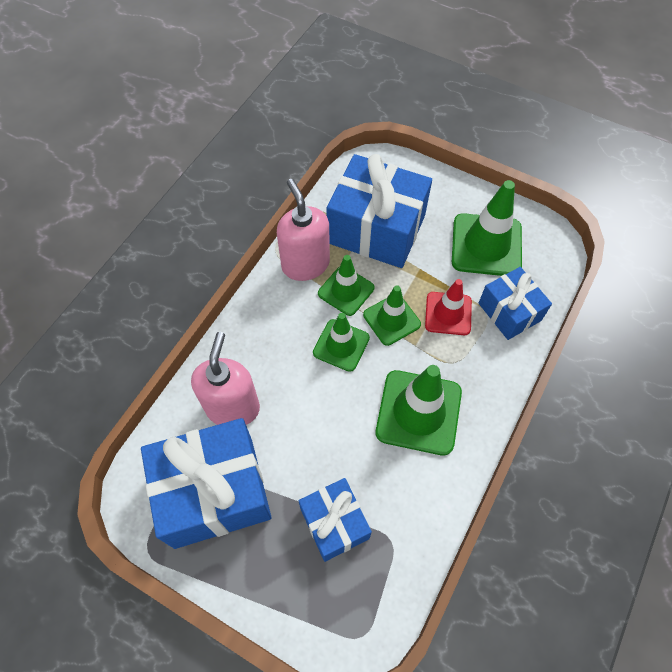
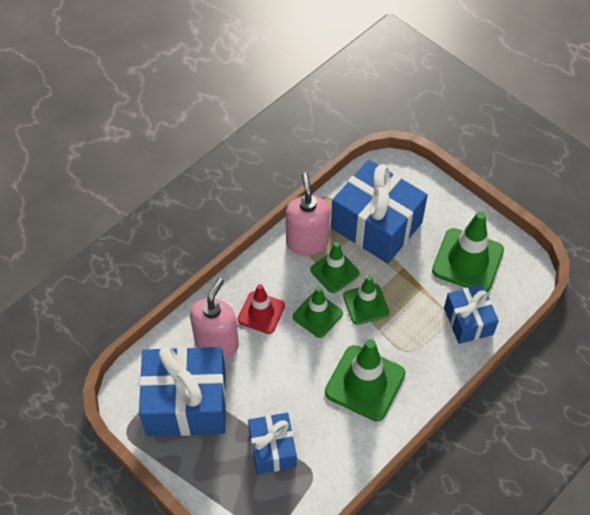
camera: 15 degrees right, 5 degrees down
red traffic cone [425,279,472,335] -> red traffic cone moved to [237,284,285,334]

